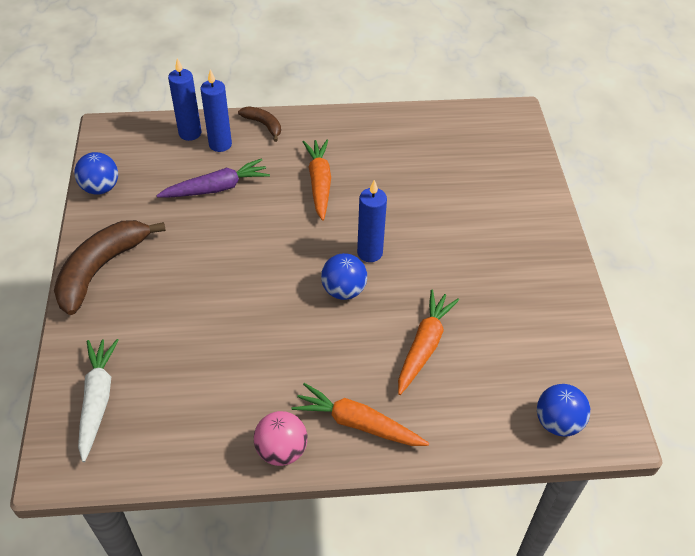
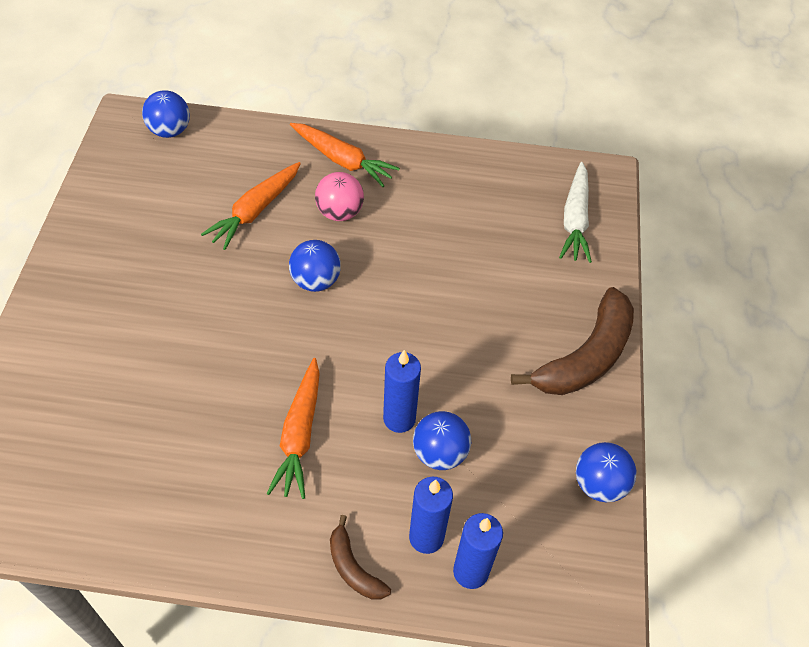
camera: 170 degrees left, 5 degrees up
purple carrot [156,158,270,197] -> blue ball [413,411,471,470]
pink ball [254,411,307,466] -> pink ball moved to [315,172,364,221]
blue candle [357,180,387,262] -> blue candle moved to [383,350,421,433]

